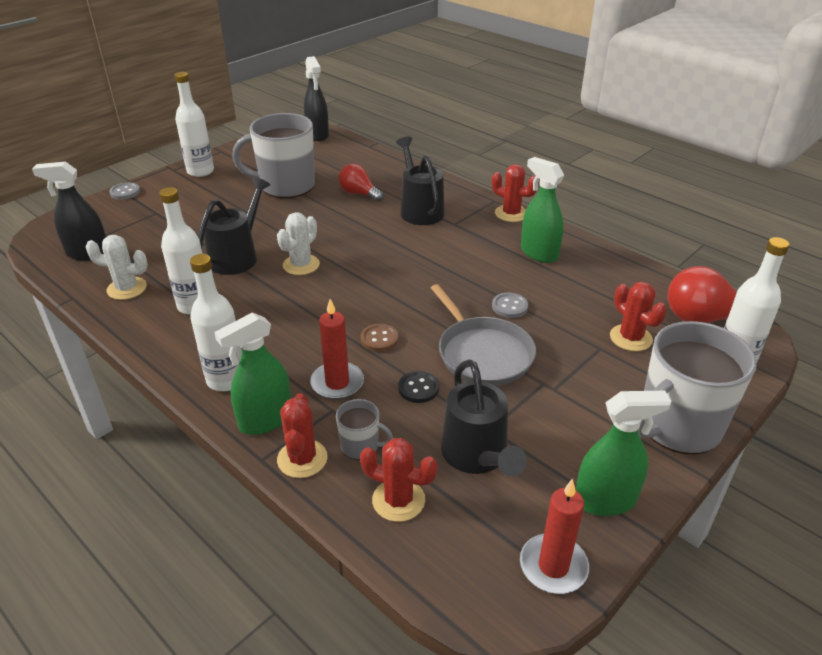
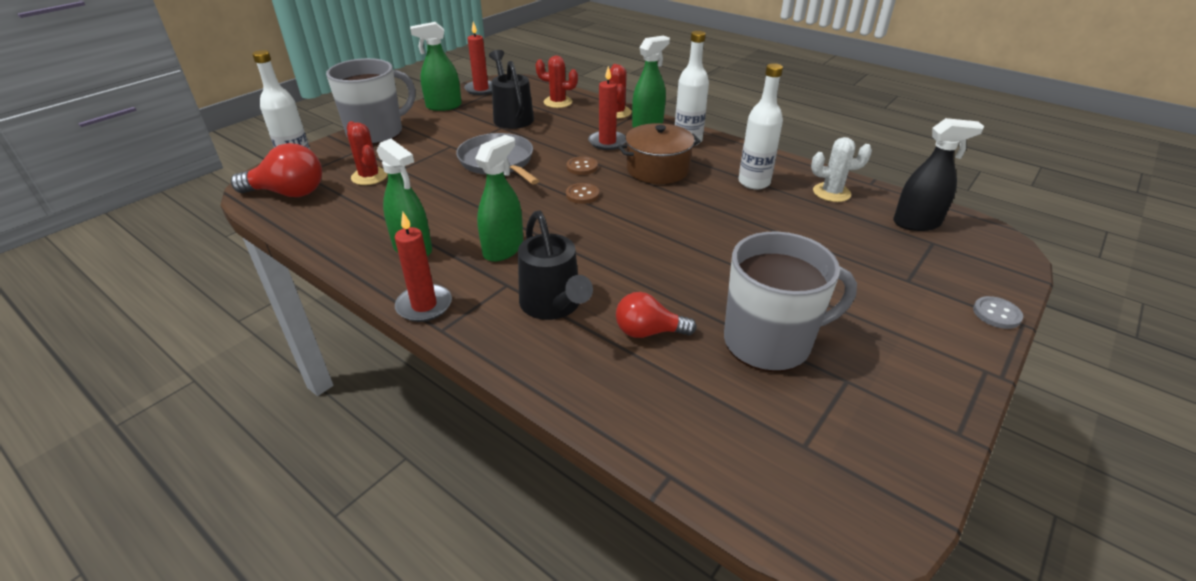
camera: 175 degrees right, 0 degrees up
white bottle [175,72,214,177] -> none
black watering can [198,177,270,275] -> none
white cactus [277,212,320,275] -> none
black spray bottle [304,56,329,141] -> none
grey mug [336,399,393,460] -> none
red light bulb [338,164,384,202] -> red light bulb turned 150 degrees clockwise [616,292,697,338]
black button [398,371,439,403] -> none
red cactus [492,164,539,222] -> red candle [395,212,452,322]
grey button [492,293,528,318] -> none
none -> green spray bottle [475,135,523,262]
none -> brown button [566,183,599,204]
none -> brown pot [618,123,701,184]

